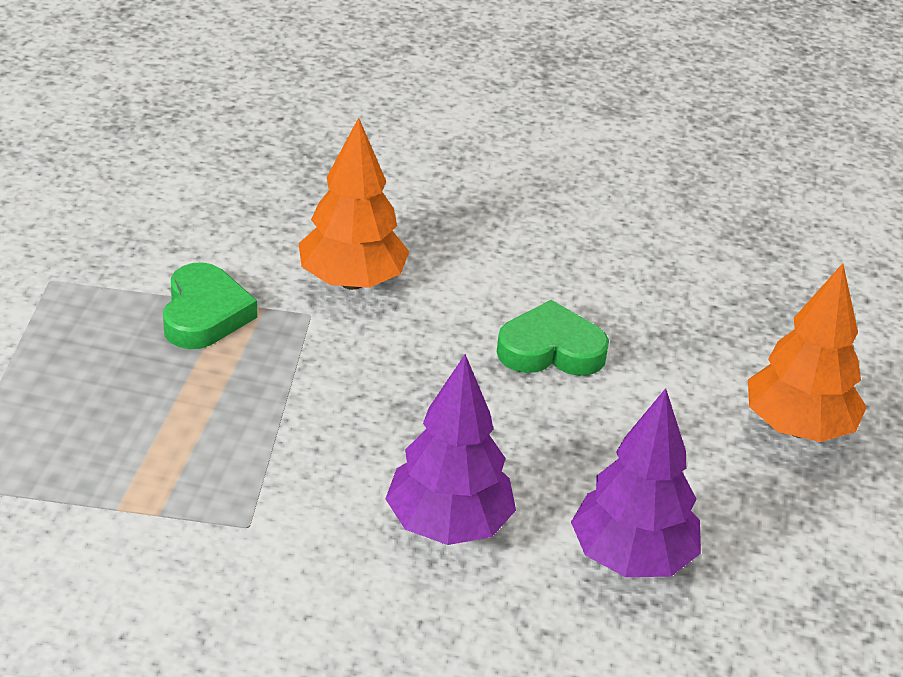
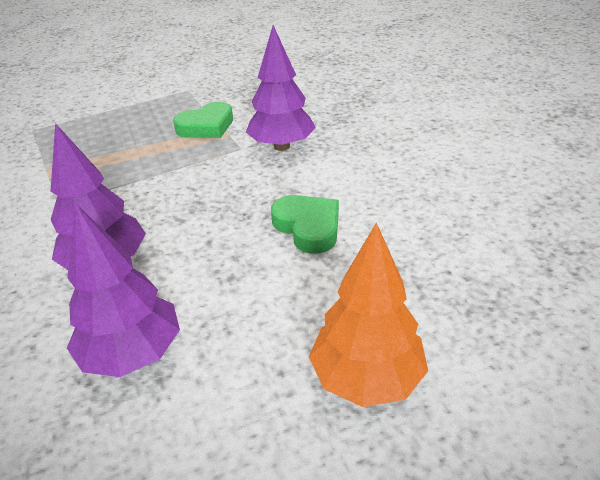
camera: 60 degrees right, 0 degrees up
orange tree [298,118,409,290] -> purple tree [246,25,316,151]

